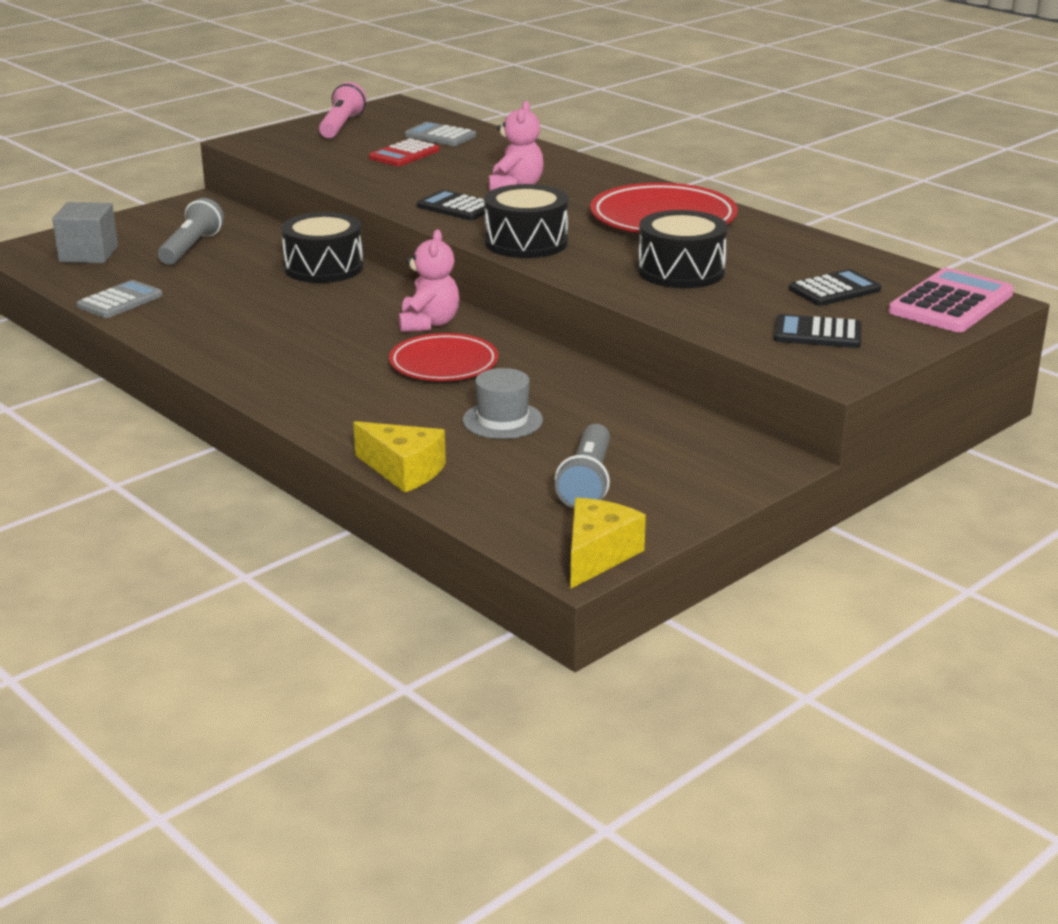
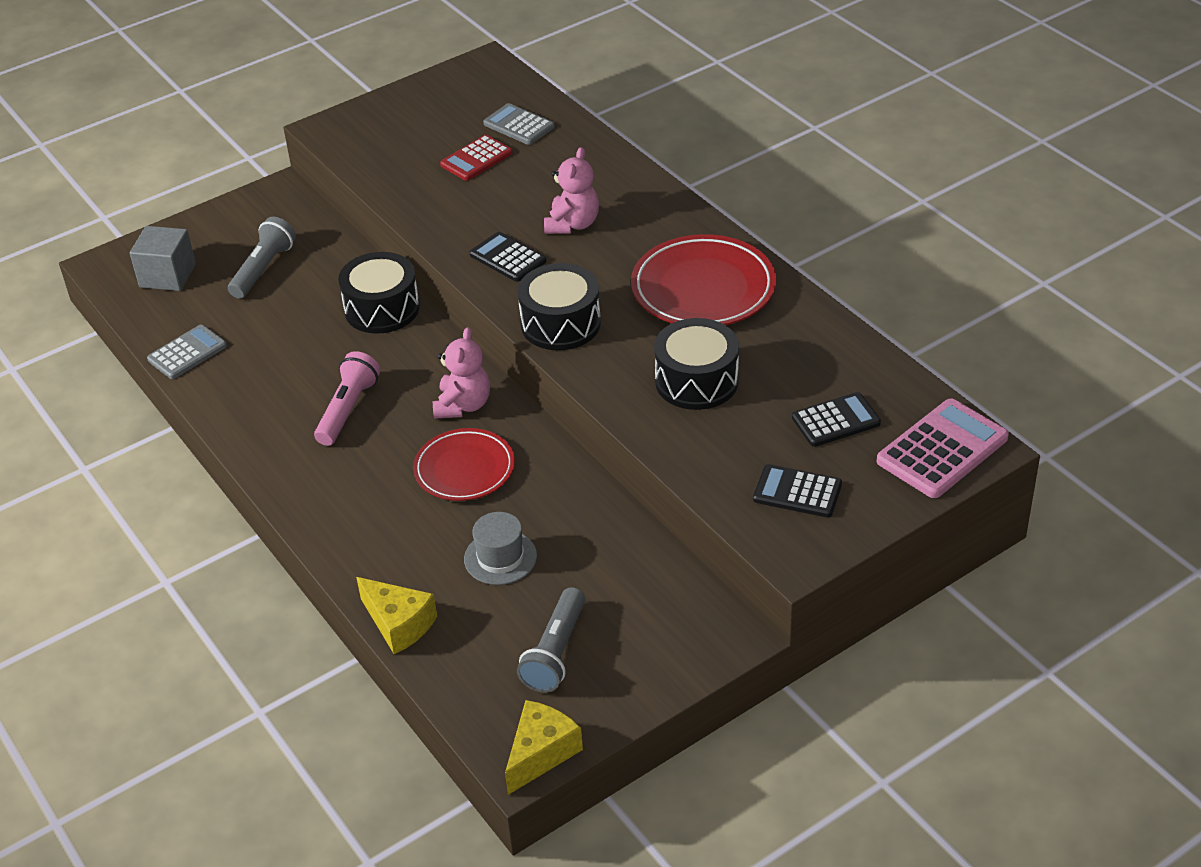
camera: 10 degrees right, 15 degrees up
pink flashlight [319,82,367,138] -> pink flashlight moved to [314,351,380,446]

